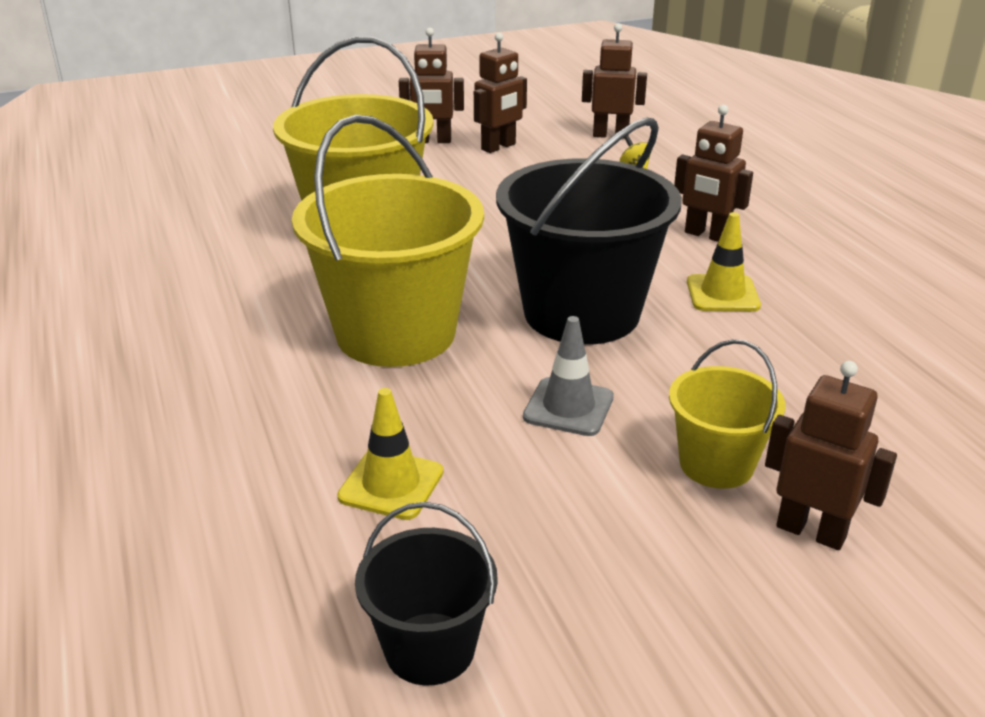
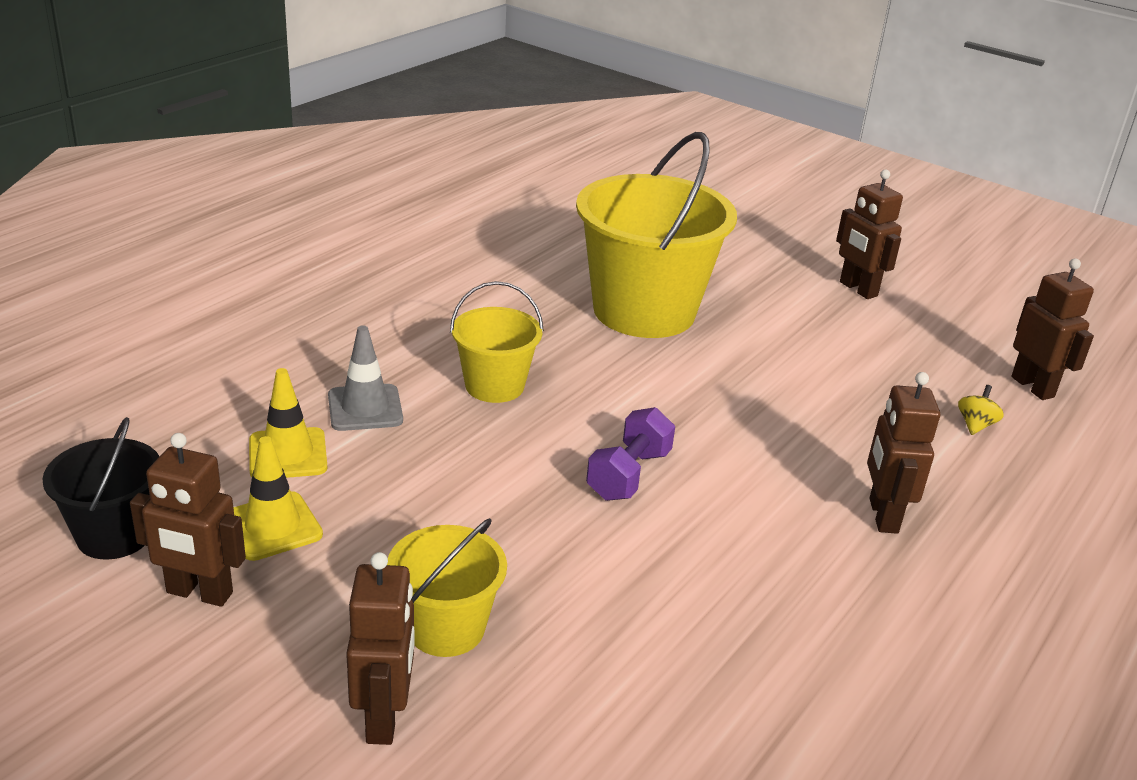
camera: 55 degrees right, 0 degrees up
yellow bucket [292,115,484,367] -> yellow bucket [450,281,544,403], size x0.51
brown robot [474,33,527,153] -> brown robot moved to [130,433,246,607]
black bucket [496,117,682,345] -> purple dumbbell [586,407,675,501]
grey traffic cone [523,316,614,436] -> grey traffic cone moved to [328,325,403,431]
yellow traffic cone [687,212,761,311] -> yellow traffic cone moved to [233,436,323,561]

